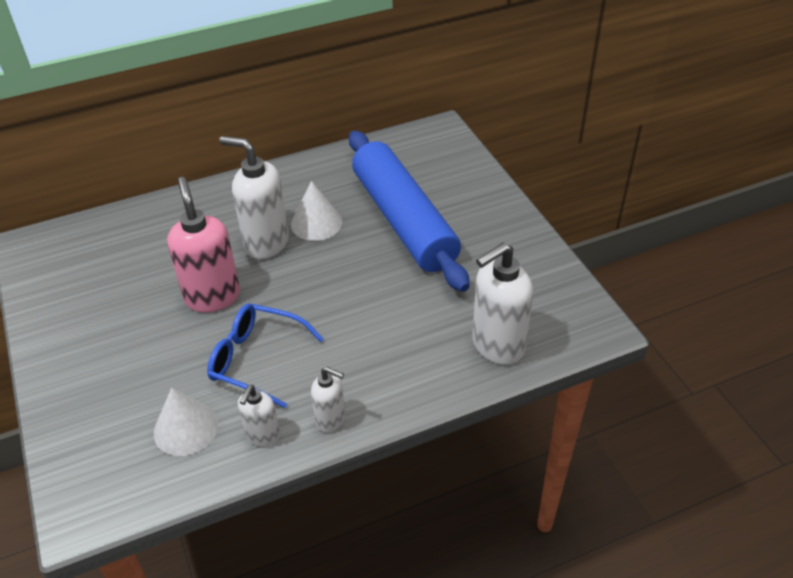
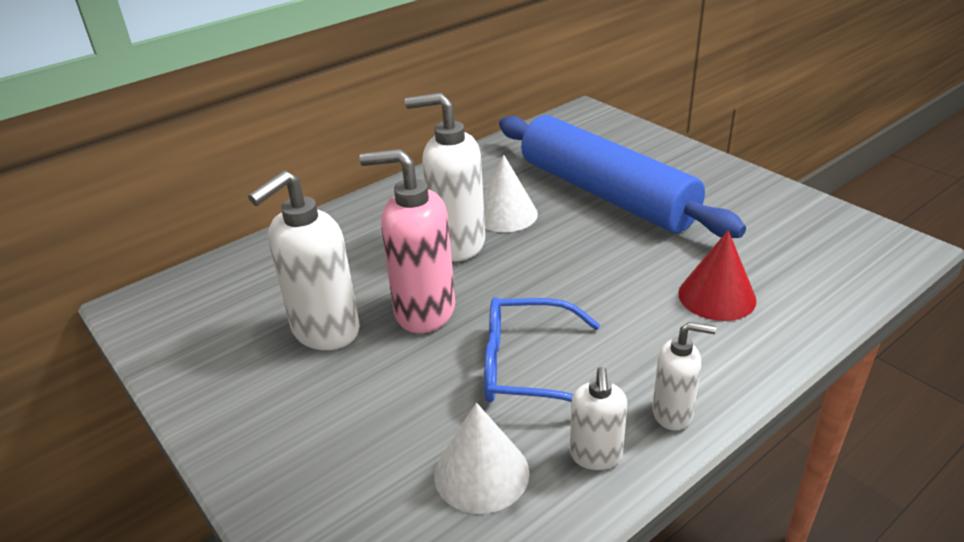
camera: 15 degrees left, 10 degrees down
pink soap dispenser [167,177,240,313] -> pink soap dispenser turned 45 degrees counterclockwise [359,149,455,333]
white soap dispenser [472,242,533,365] -> white soap dispenser moved to [248,170,360,350]
none -> red cone [678,230,757,321]

